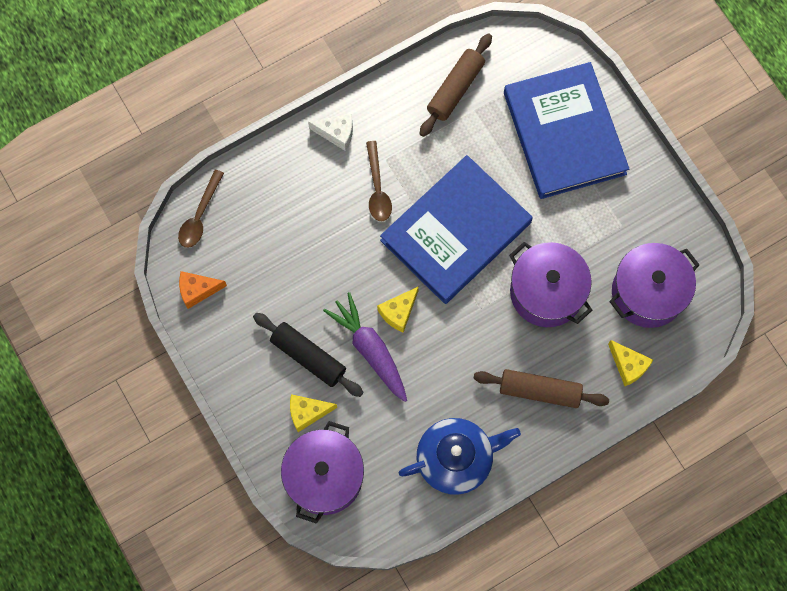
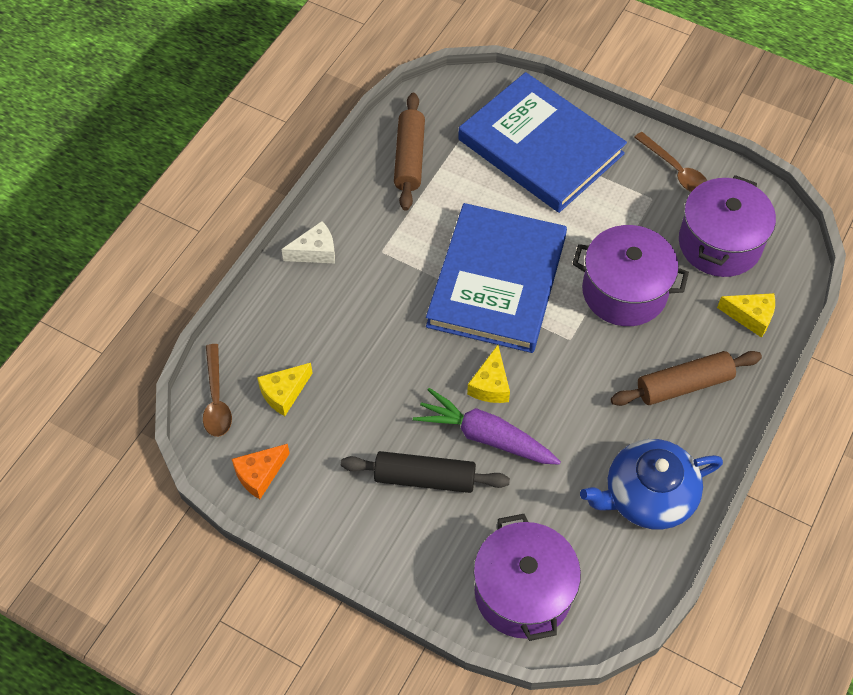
camera: 30 degrees left, 15 degrees down
yellow cheese [290,394,337,432] -> yellow cheese moved to [257,363,313,416]
brown spoon [366,141,392,221] -> brown spoon moved to [634,132,707,192]
blue teapot [399,418,521,495] -> blue teapot turned 150 degrees counterclockwise [580,439,723,530]

